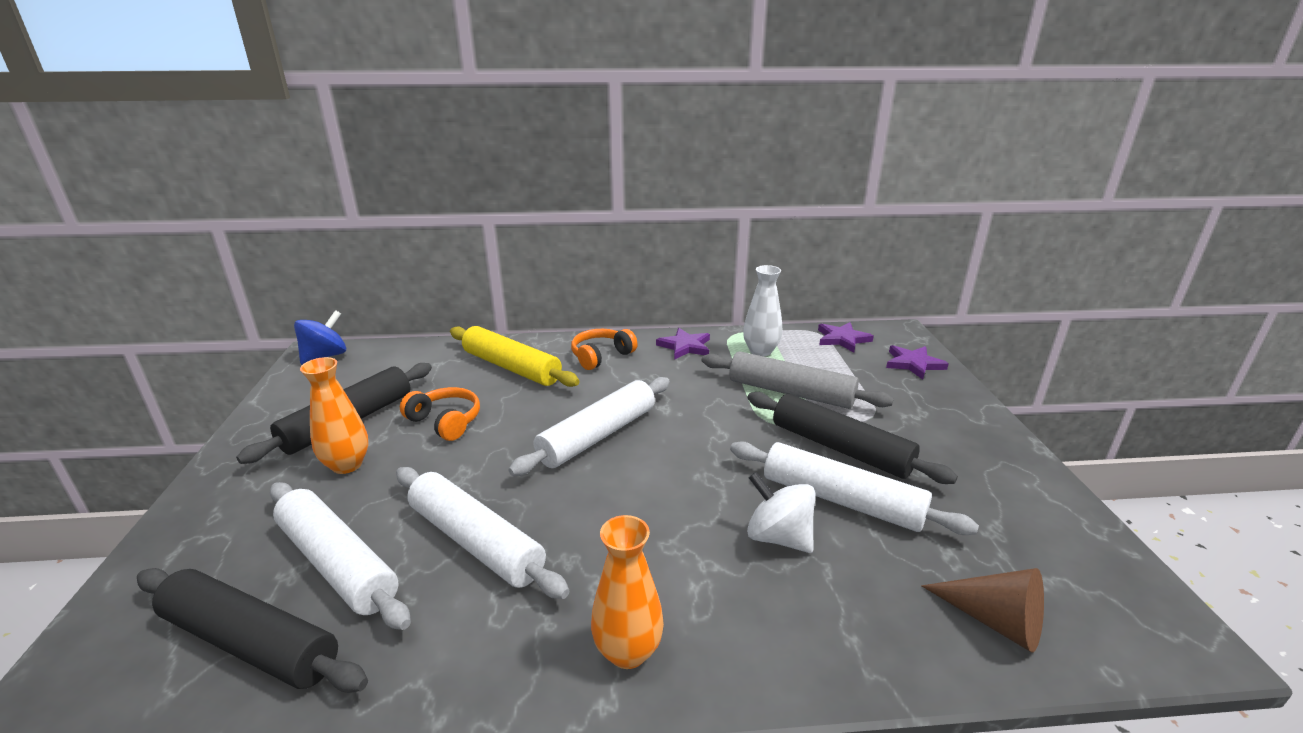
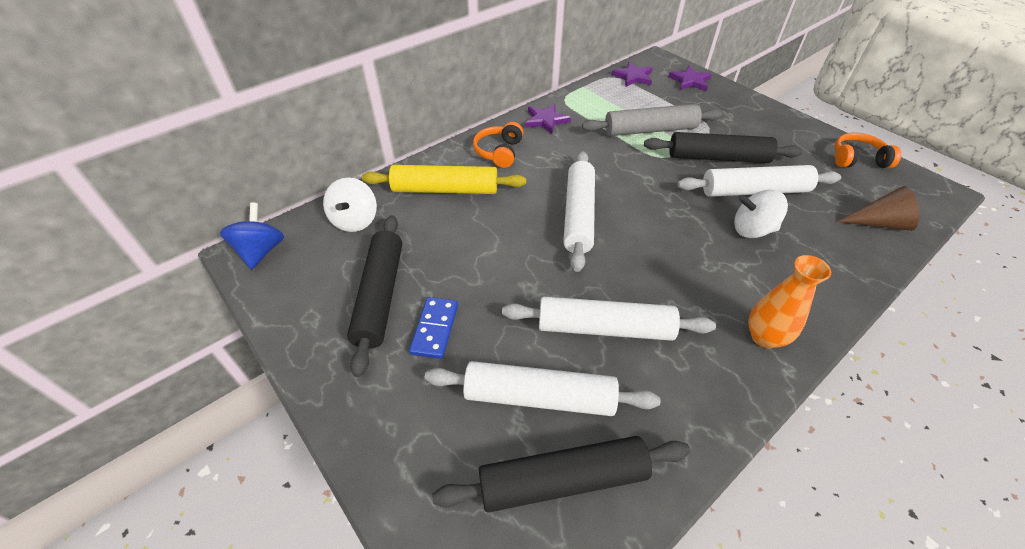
camera: 35 degrees left, 20 degrees up
orange vase [300,357,368,474] -> blue domino [409,297,458,359]
orange headphones [400,387,480,441] -> orange headphones moved to [835,132,901,168]
white vase [743,265,782,356] -> none
none -> white spinning top [323,178,377,232]

